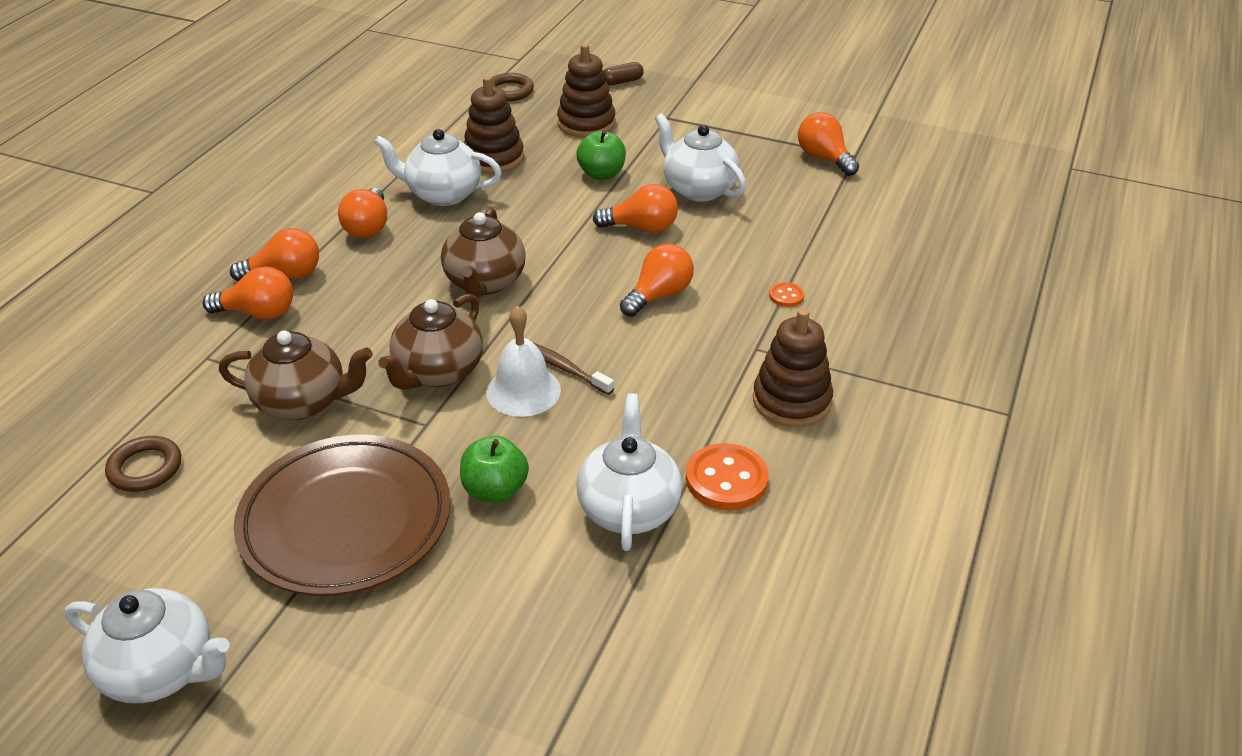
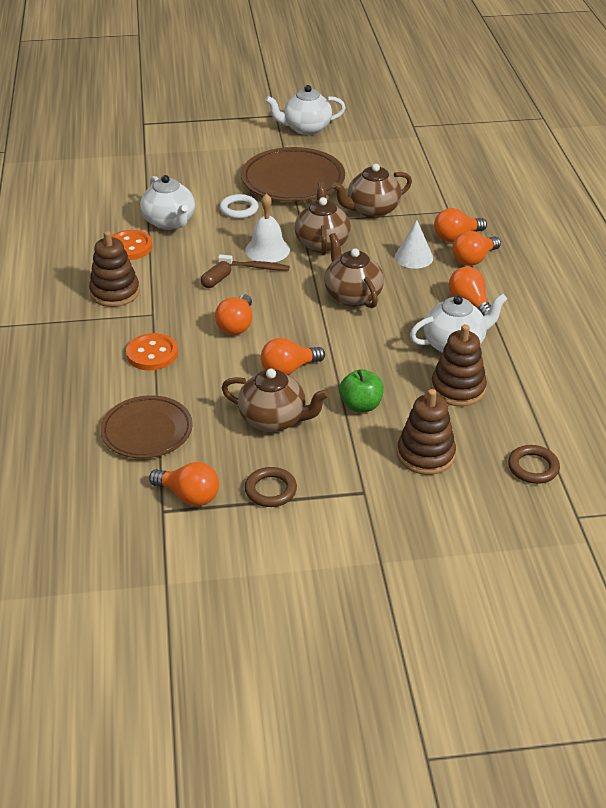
camera: 150 degrees right, 0 degrees up
brown ring [105,436,181,492] -> brown ring moved to [245,467,297,507]
green apple [460,436,529,503] -> white ring [220,194,258,219]
brown capsule [603,62,644,85] -> brown capsule moved to [201,261,231,288]
white teapot [655,113,746,202] -> brown teapot [222,369,329,432]
orange button [769,282,804,307] -> orange button [126,333,178,370], size x1.99
none -> brown plate [100,395,193,458]
none -> white cone [395,220,433,269]

